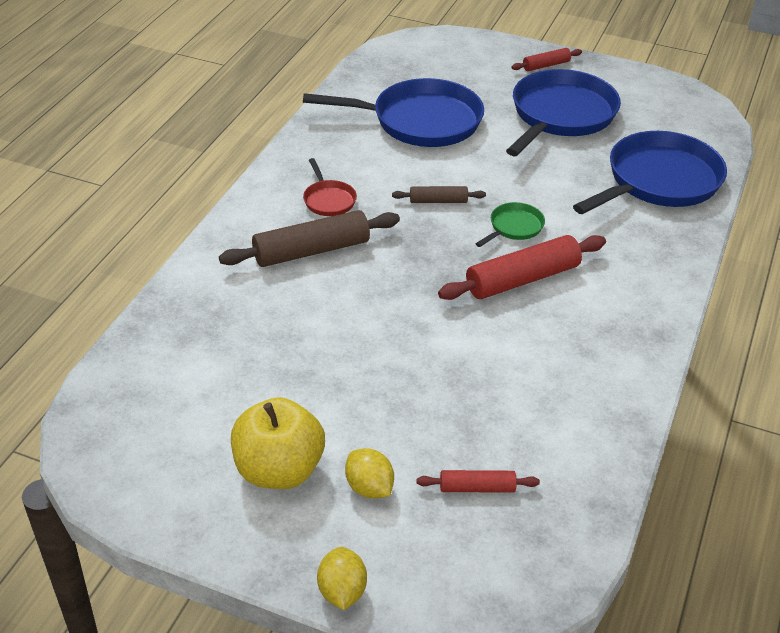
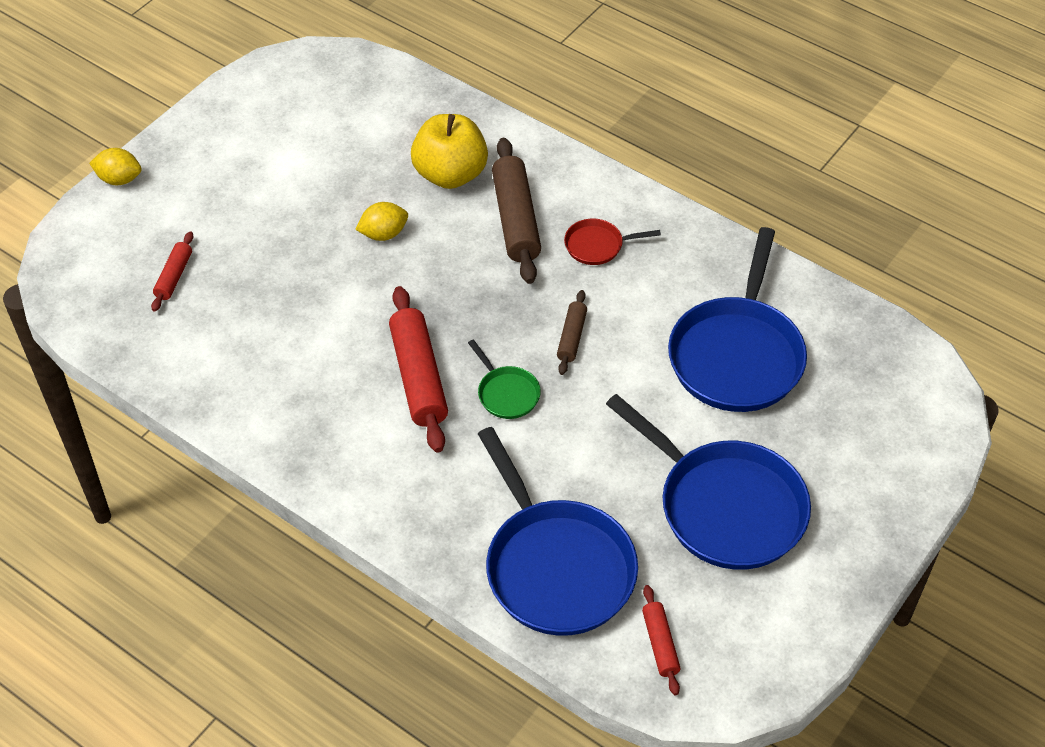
camera: 105 degrees right, 10 degrees up
yellow apple [231,397,325,489] -> yellow apple moved to [411,114,488,189]
yellow lemon [345,448,394,499] -> yellow lemon moved to [355,202,408,241]
red rolling pin [512,48,582,71] -> red rolling pin moved to [642,585,681,695]

